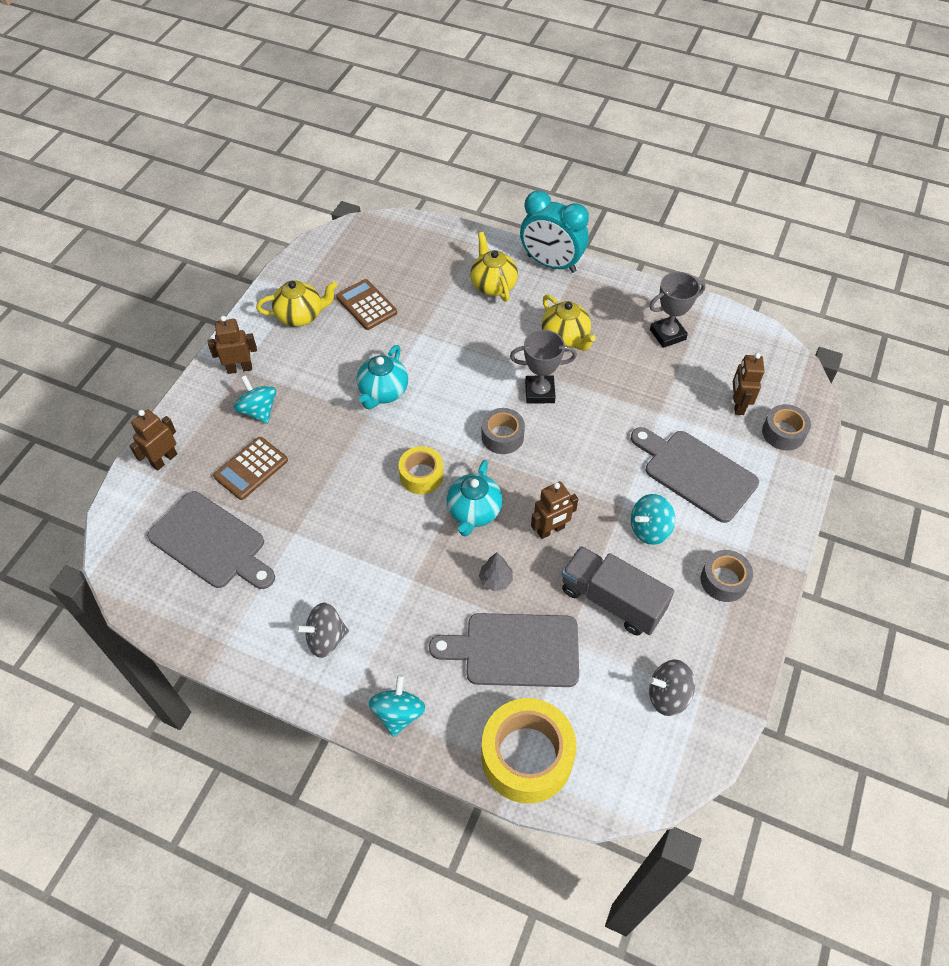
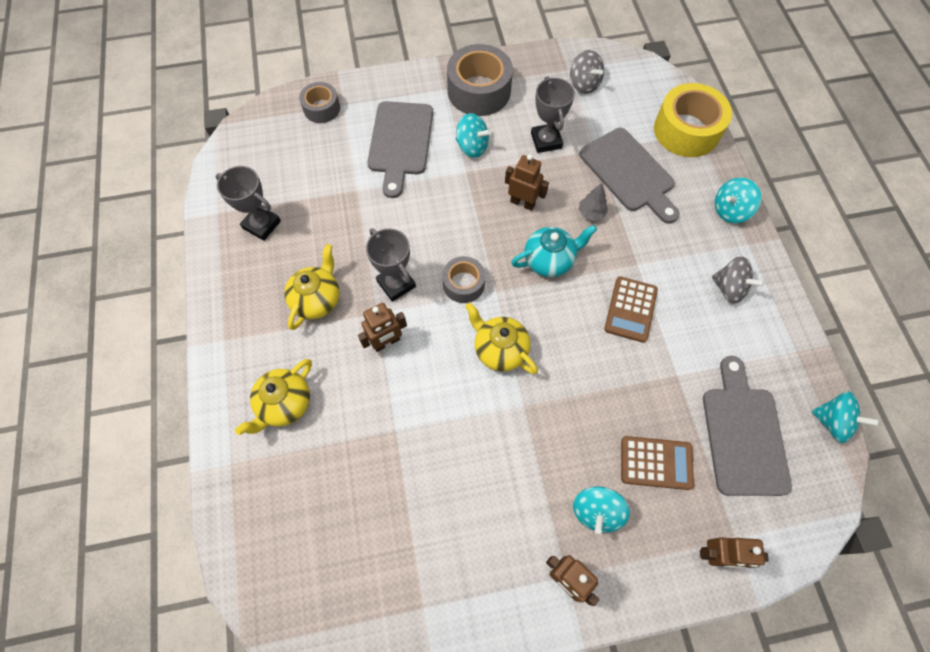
camera: 125 degrees left, 10 degrees up
yellow teapot [256,280,337,327] -> yellow teapot moved to [465,302,538,374]
brown calculator [336,279,397,330] -> brown calculator moved to [604,277,658,343]
turquoise teapot [357,345,408,409] -> none
yellow tape [399,446,444,494] -> none
turquoise clock [520,191,589,273] -> none
grey truck [562,546,674,635] -> grey trophy [531,76,575,153]
grey tape [701,550,753,602] -> grey tape [447,44,513,116], size x1.75
brown robot [733,353,765,415] -> brown robot moved to [358,303,407,352]
none -> turquoise spinning top [811,391,879,443]

